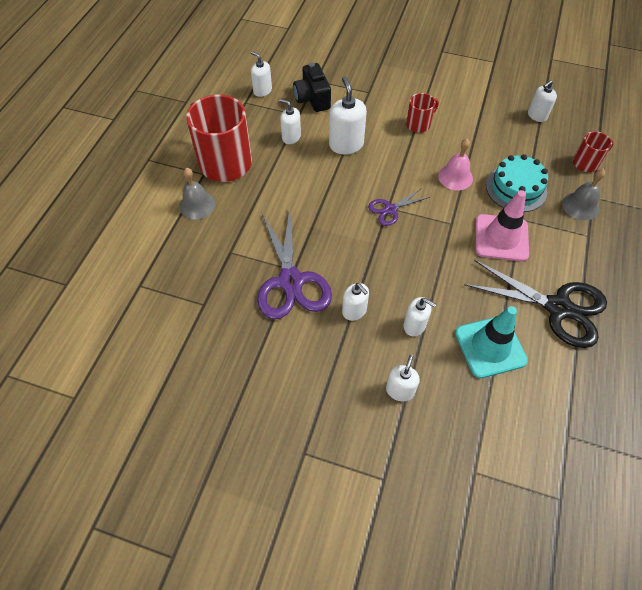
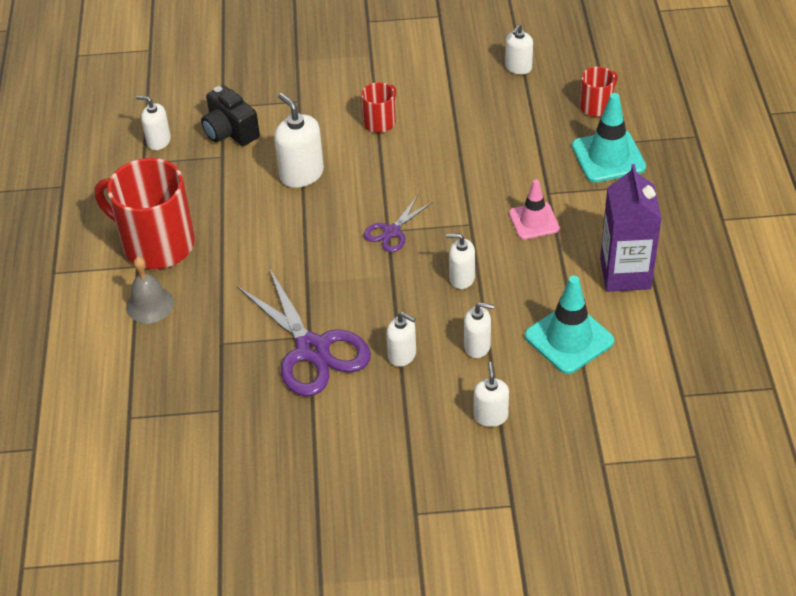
camera: 20 degrees left, 10 degrees down
white soap dispenser [279,99,301,144] -> white soap dispenser moved to [446,233,475,289]
pink bell [438,139,473,190] -> none
black scissors [464,260,607,348] -> purple carton [600,164,662,292]
pink traffic cone [475,190,529,262] -> pink traffic cone [509,179,560,240], size x0.67
turquoise cake [486,154,548,212] -> none
grey bell [562,169,605,220] -> turquoise traffic cone [572,93,646,182]

